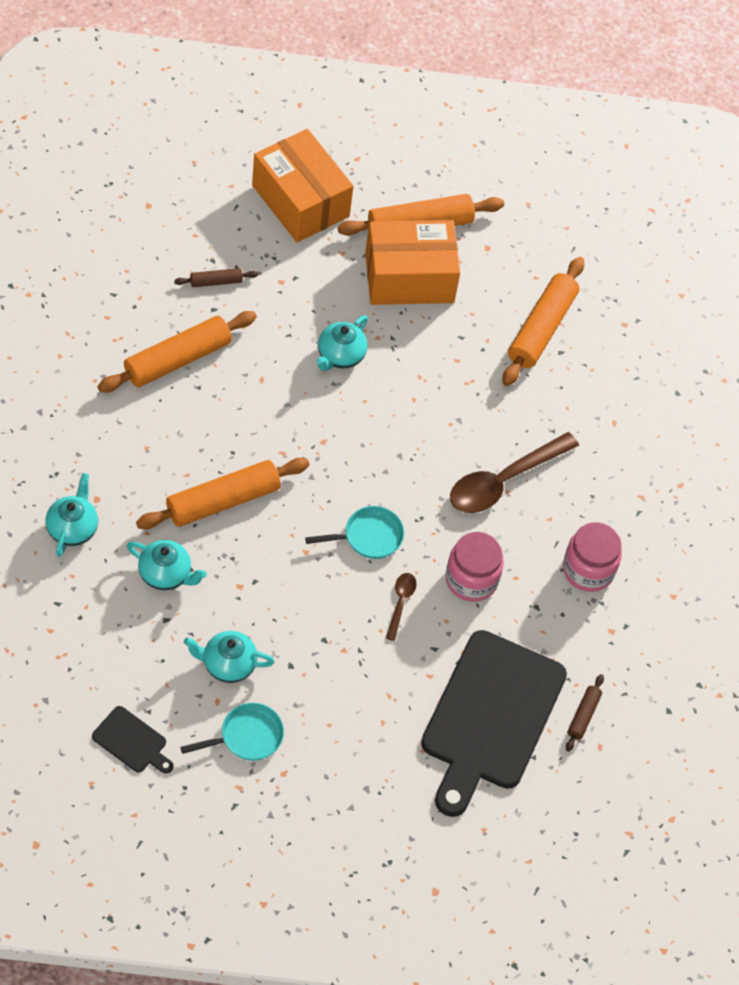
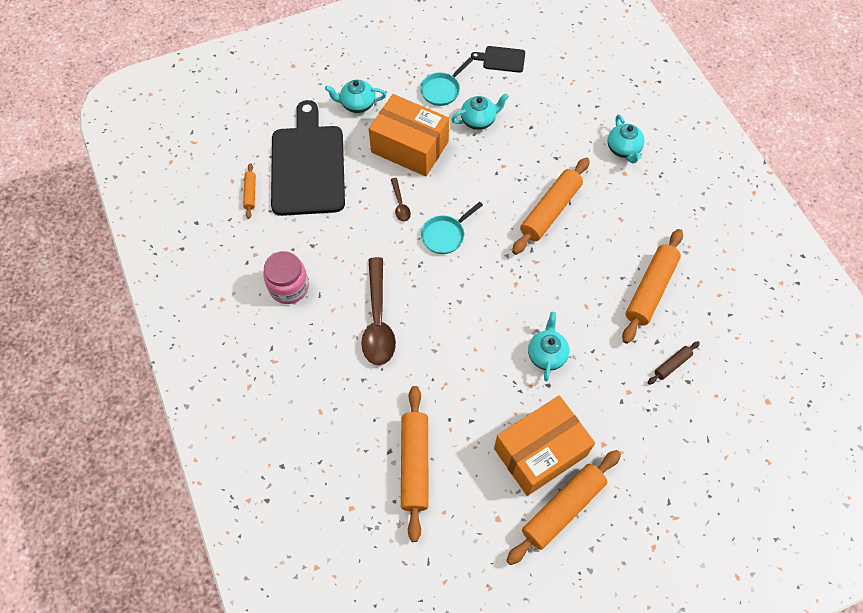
camera: 160 degrees right, 5 degrees up
turquoise teapot [127,540,207,590] -> turquoise teapot moved to [325,80,386,113]
orange box [252,129,353,242] -> orange box moved to [369,94,449,177]
pink jar [446,532,504,602] -> none
brown spoon [450,432,579,513] -> brown spoon turned 150 degrees clockwise [361,257,396,365]
brown rolling pin [566,674,604,752] -> orange rolling pin [243,163,256,219]

